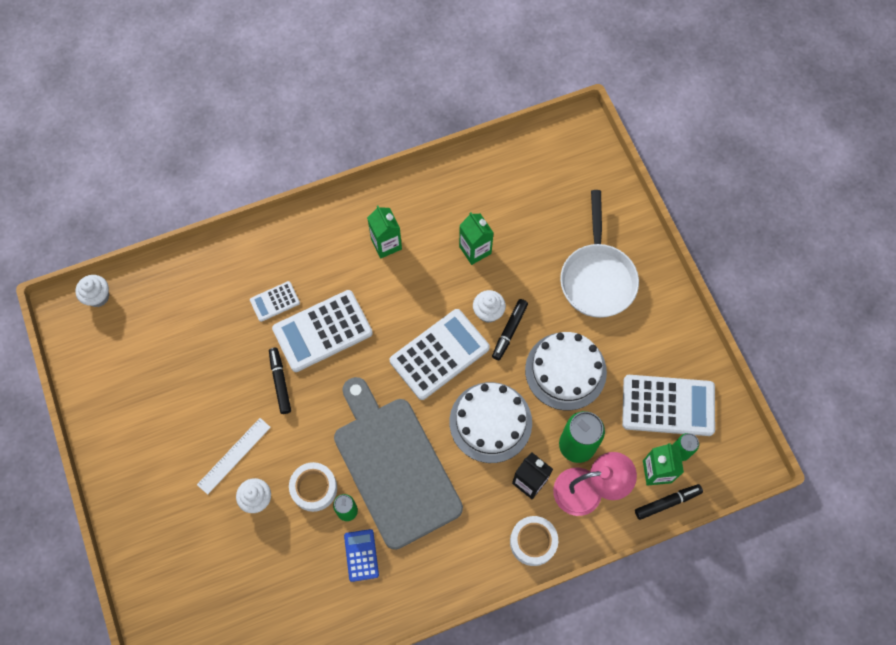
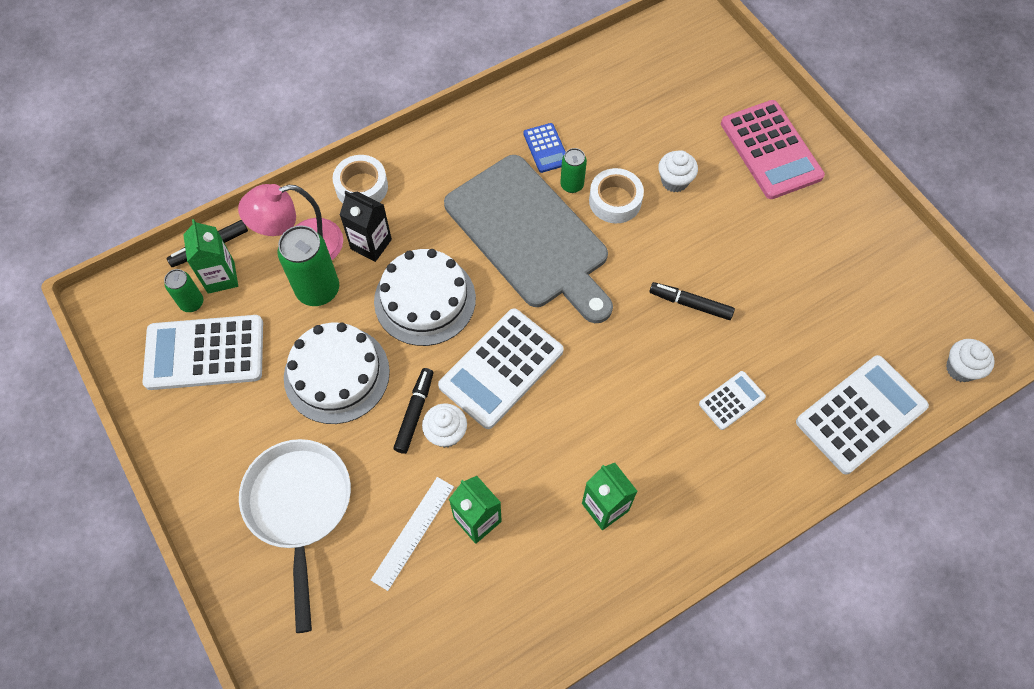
camera: 170 degrees right, 5 degrees down
white ruler [197,418,271,495] -> white ruler moved to [371,477,454,591]
black marker [269,348,291,414] -> black marker turned 135 degrees clockwise [649,282,735,320]
white calculator [272,290,373,372] -> white calculator moved to [796,355,929,475]
none -> pink calculator [721,100,825,199]

